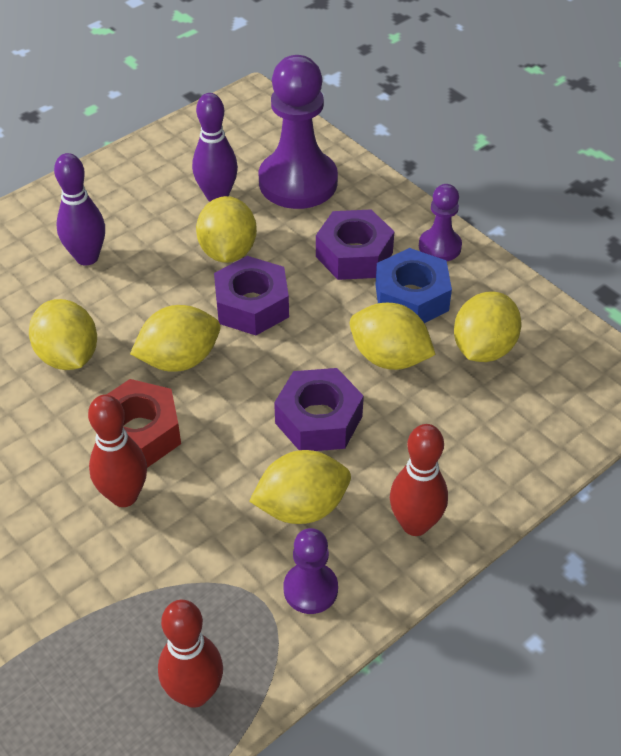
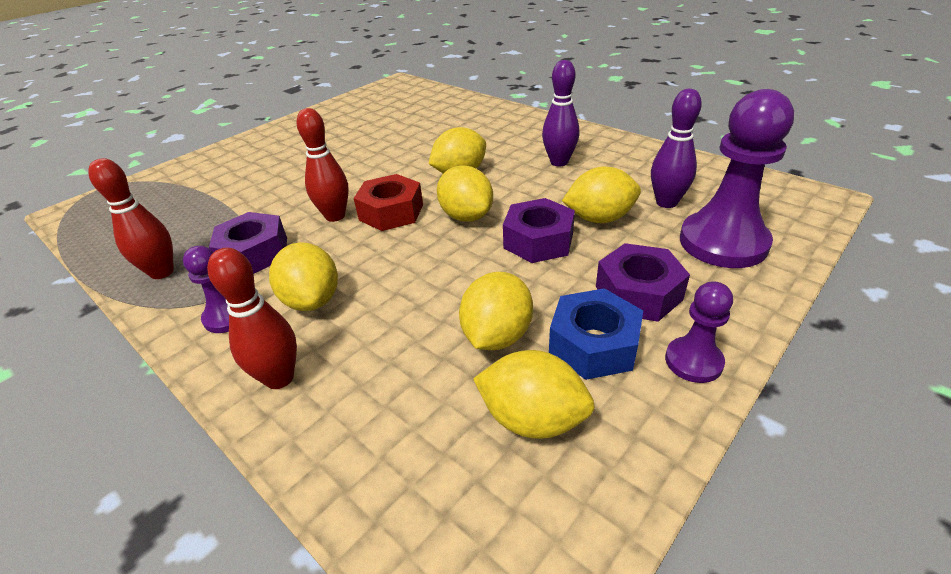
camera: 85 degrees right, 10 degrees down
purple nut [274,368,364,451] -> purple nut moved to [209,212,287,274]

